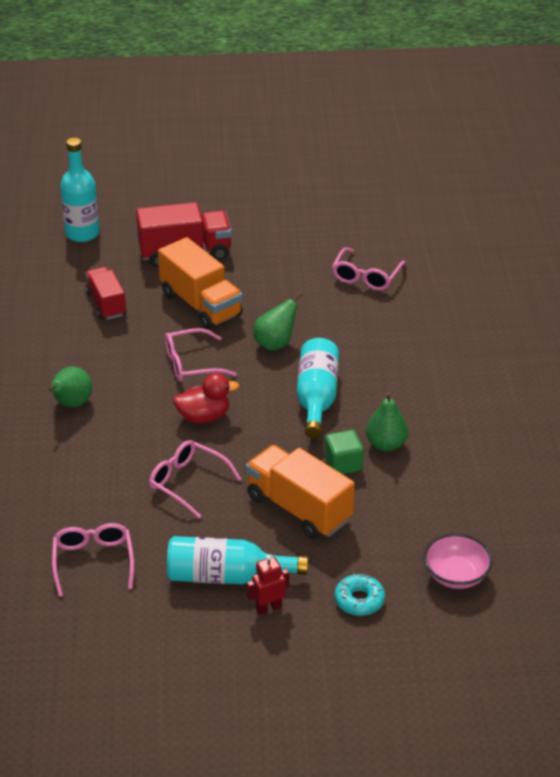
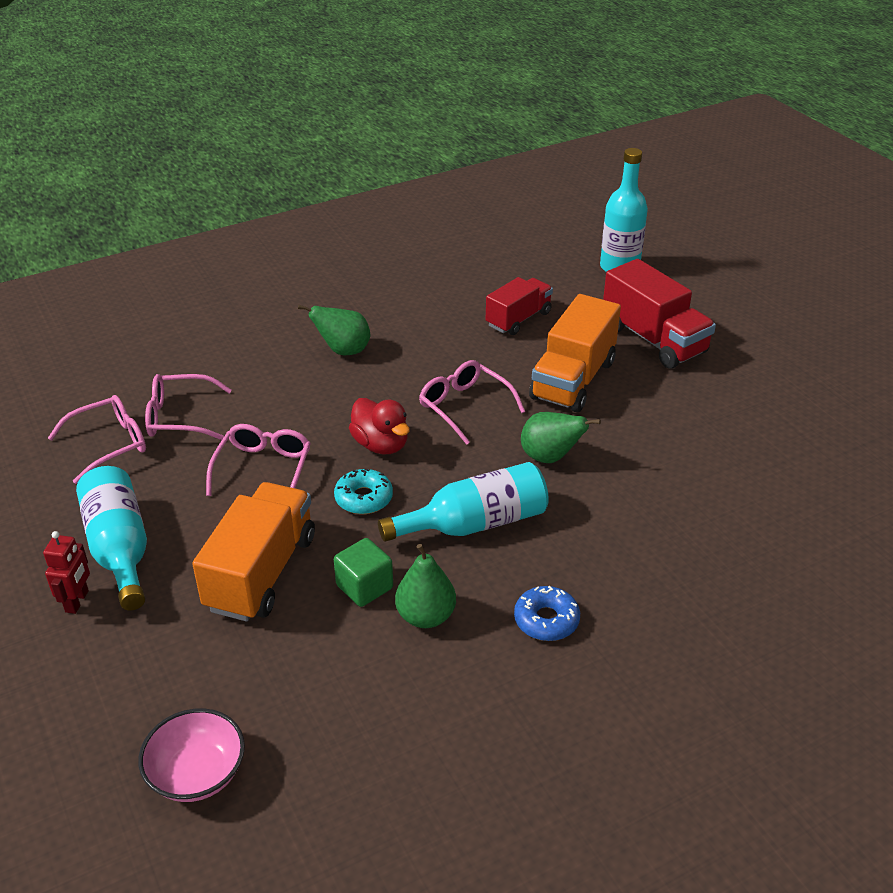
camera: 65 degrees right, 0 degrees up
red robot [247,554,289,615] -> red robot turned 60 degrees clockwise [43,531,90,614]
pink glasses [332,247,405,291] -> pink glasses moved to [145,374,232,440]
turquoise donut [334,573,385,616] -> turquoise donut moved to [334,469,393,514]
none -> blue donut [514,586,580,641]

